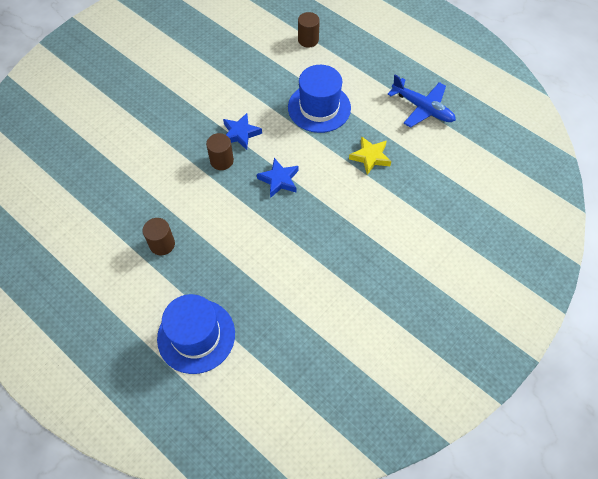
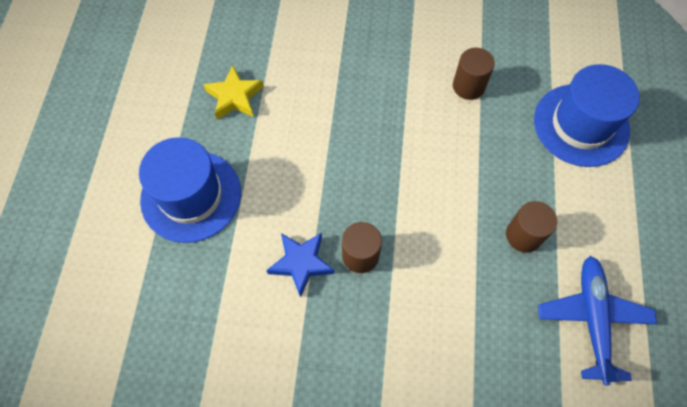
camera: 125 degrees left, 5 degrees up
blue star [257,158,299,198] -> none
brown cylinder [298,12,320,48] -> brown cylinder moved to [453,48,495,100]
blue plane [387,75,456,128] -> blue plane moved to [538,256,657,385]

